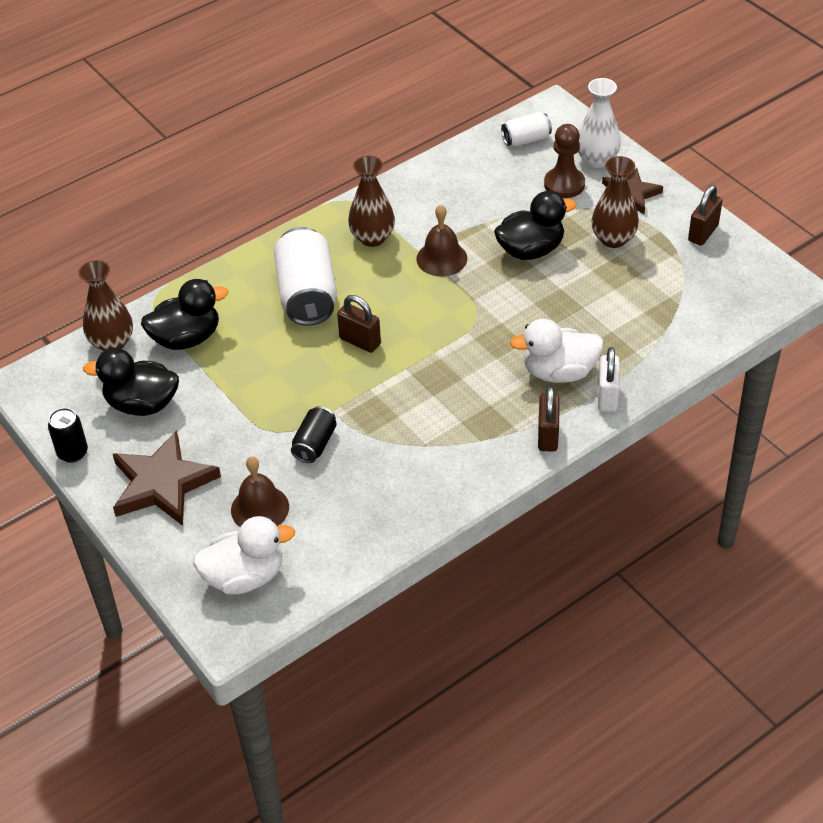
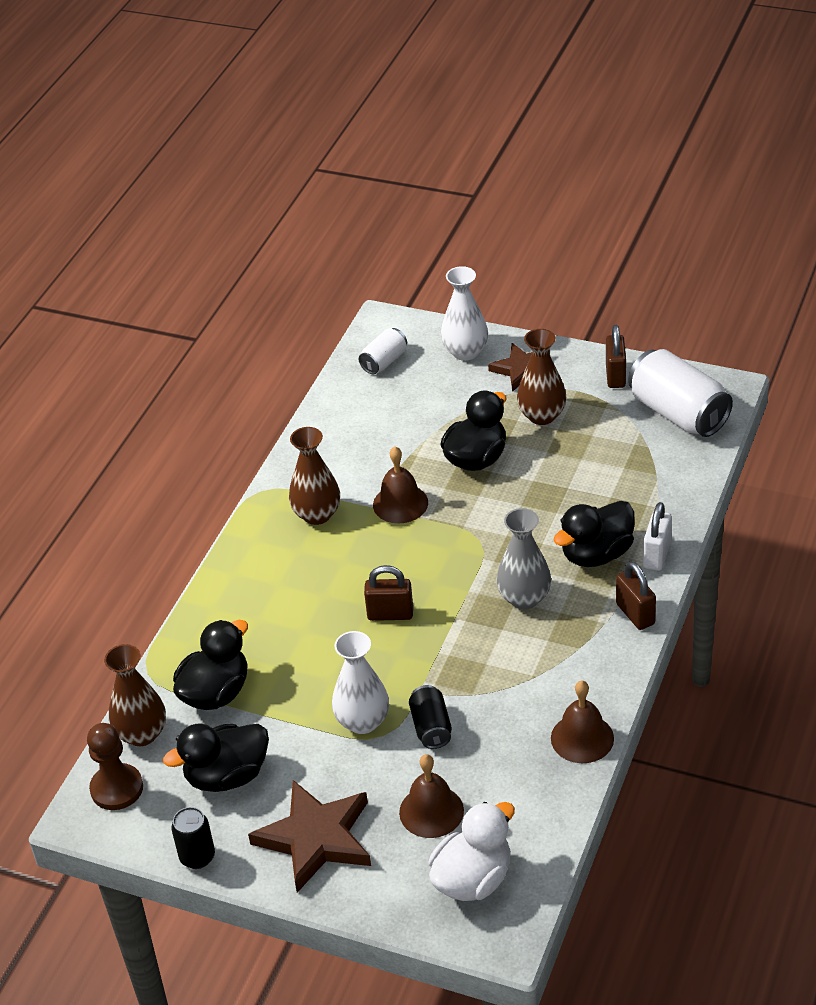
camera: 30 degrees left, 5 degrees down
white can [274,227,337,326] -> white can moved to [628,349,733,437]
white duck [510,319,604,383] -> black duck [554,501,635,567]
brown pawn [544,124,585,198] -> brown pawn moved to [87,723,143,810]
white padlock [598,347,620,412] -> white padlock turned 45 degrees clockwise [643,502,672,571]
none -> white vase [332,631,389,734]
none -> grey vase [497,508,551,609]
none -> brown bell [551,681,614,763]

